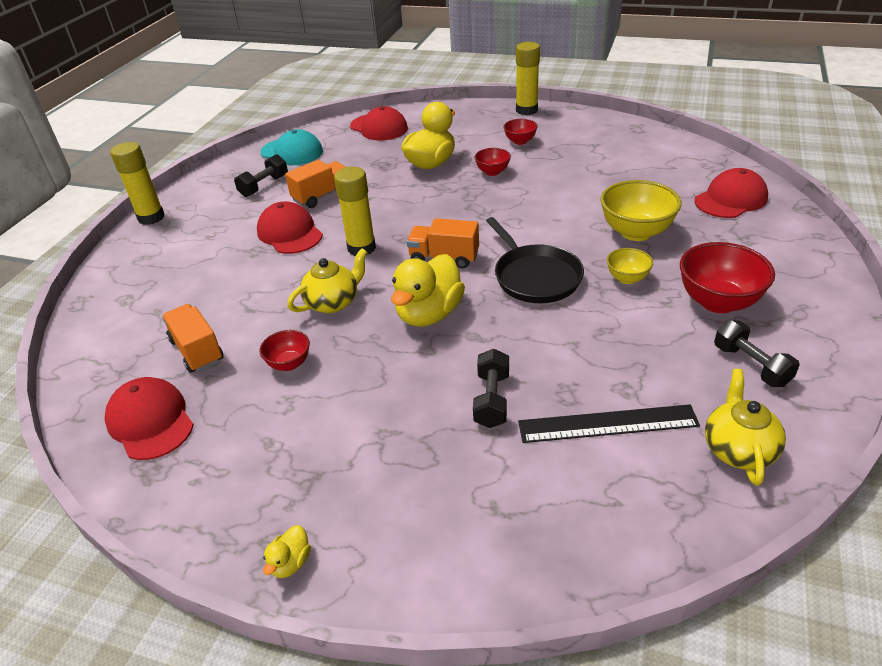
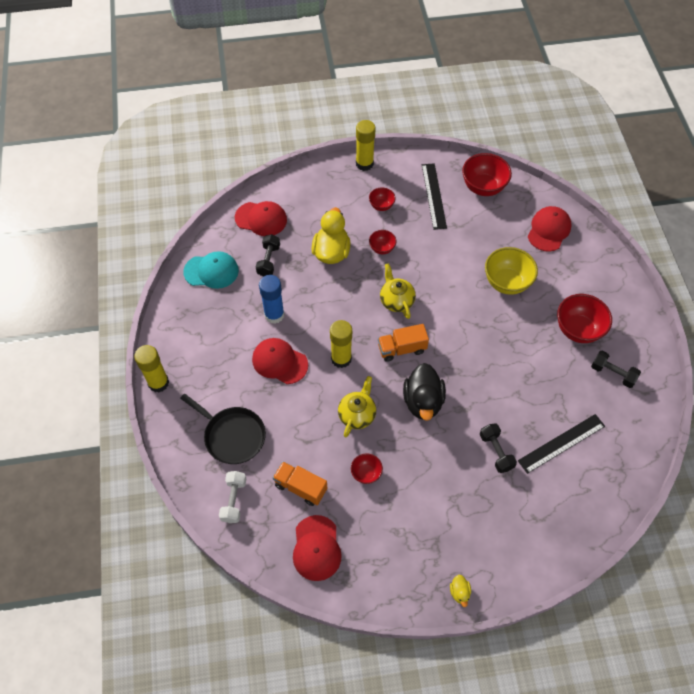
camera: 30 degrees left, 20 degrees up
red cap [104,377,194,460] -> red cap turned 120 degrees counterclockwise [293,515,342,581]
black dumbbell [234,154,288,197] -> black dumbbell moved to [256,234,280,277]
orange truck [285,160,345,208] -> blue glue stick [259,275,285,324]
yellow duck [391,254,465,327] -> black duck [403,363,446,421]
black pan [486,217,584,303] -> black pan moved to [180,393,266,464]
yellow bowl [607,248,653,284] -> none
yellow teapot [705,369,786,486] -> yellow teapot moved to [380,263,416,319]
none -> white dumbbell [219,471,246,523]
none -> black ruler [422,163,447,230]
none -> red bowl [462,153,512,196]

